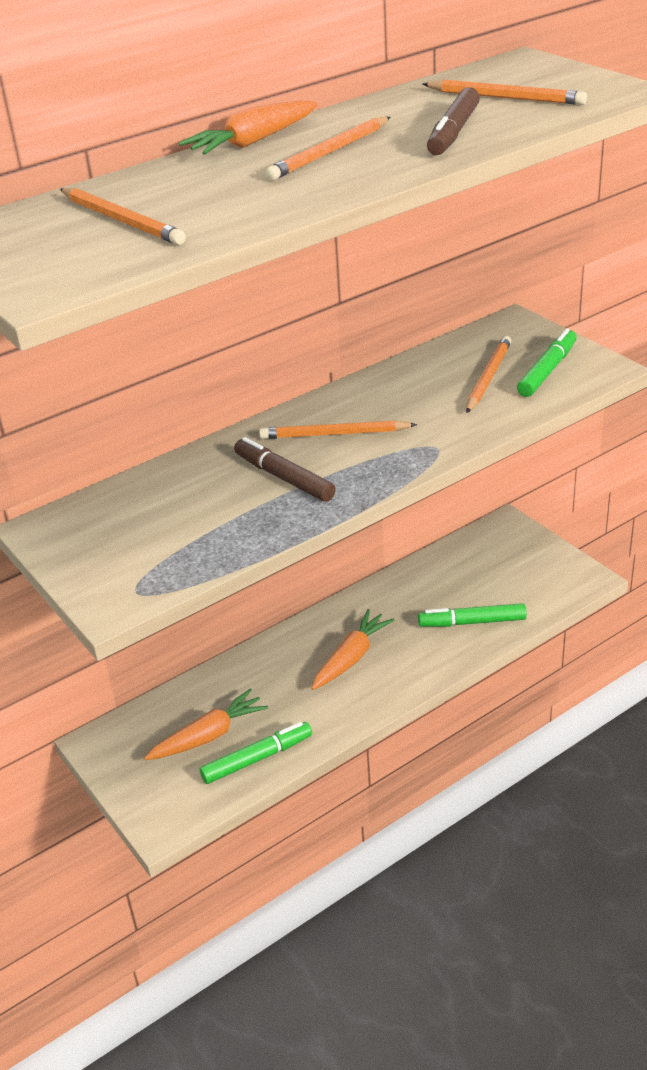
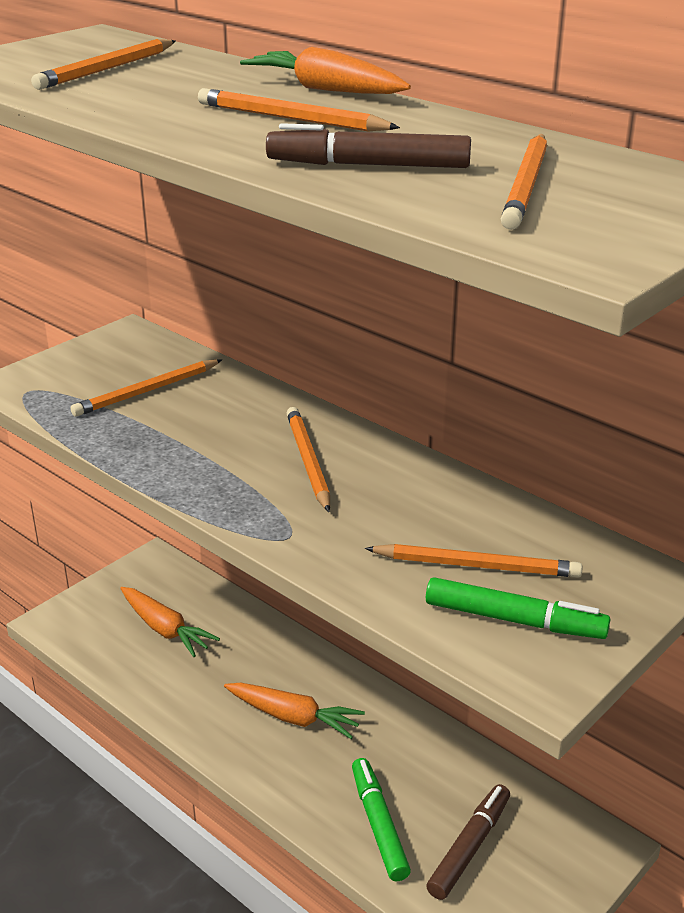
camera: 75 degrees right, 5 degrees down
green marker [200,722,312,784] -> none
brown marker [234,437,336,502] -> brown marker moved to [426,784,510,900]
none -> orange pencil [71,359,222,417]

